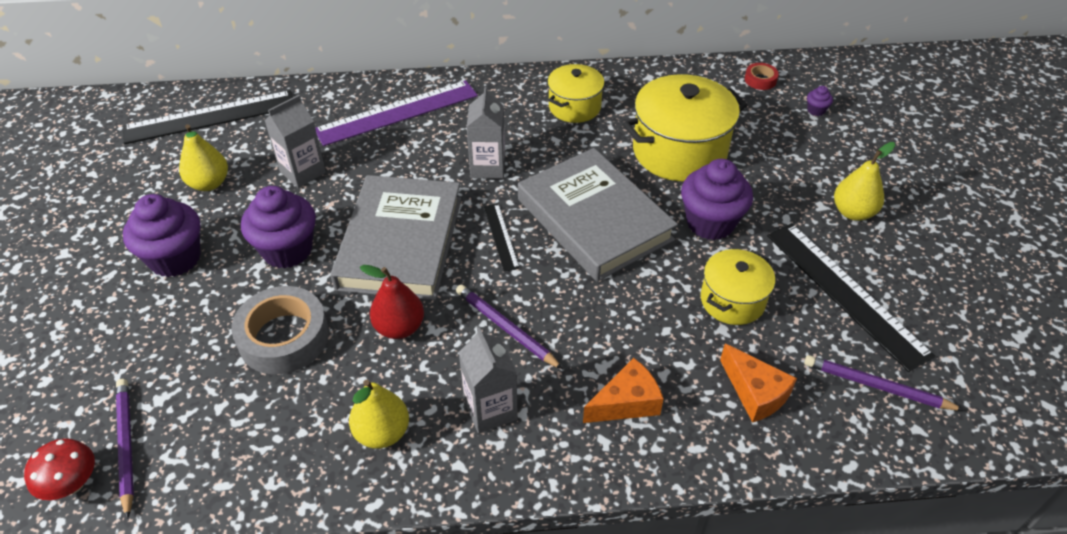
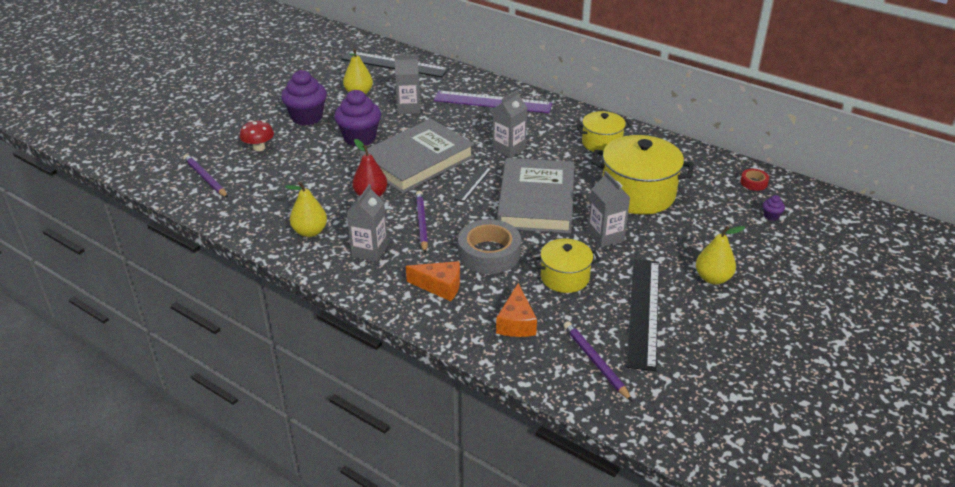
camera: 40 degrees right, 10 degrees down
red mushroom [24,438,95,500] -> red mushroom moved to [240,120,274,151]
purple pencil [116,379,134,519] -> purple pencil turned 60 degrees counterclockwise [183,154,228,198]
grey tape [232,286,329,374] -> grey tape moved to [458,219,521,274]
purple cupcake [681,159,753,240] -> grey carton [588,171,630,248]

